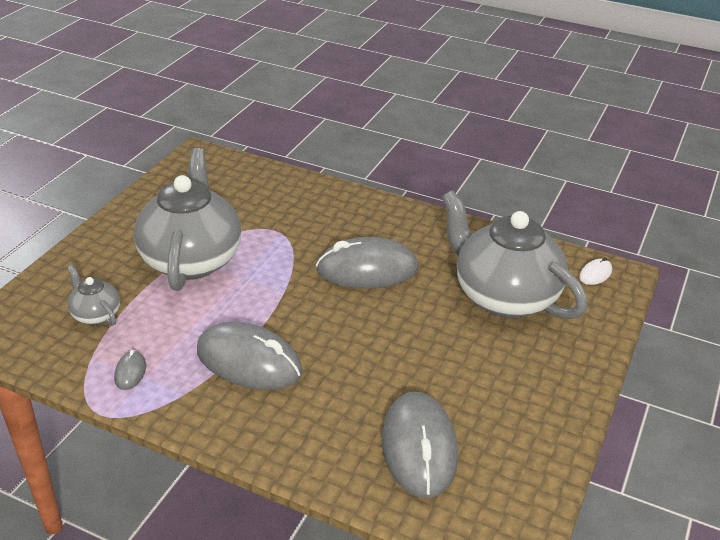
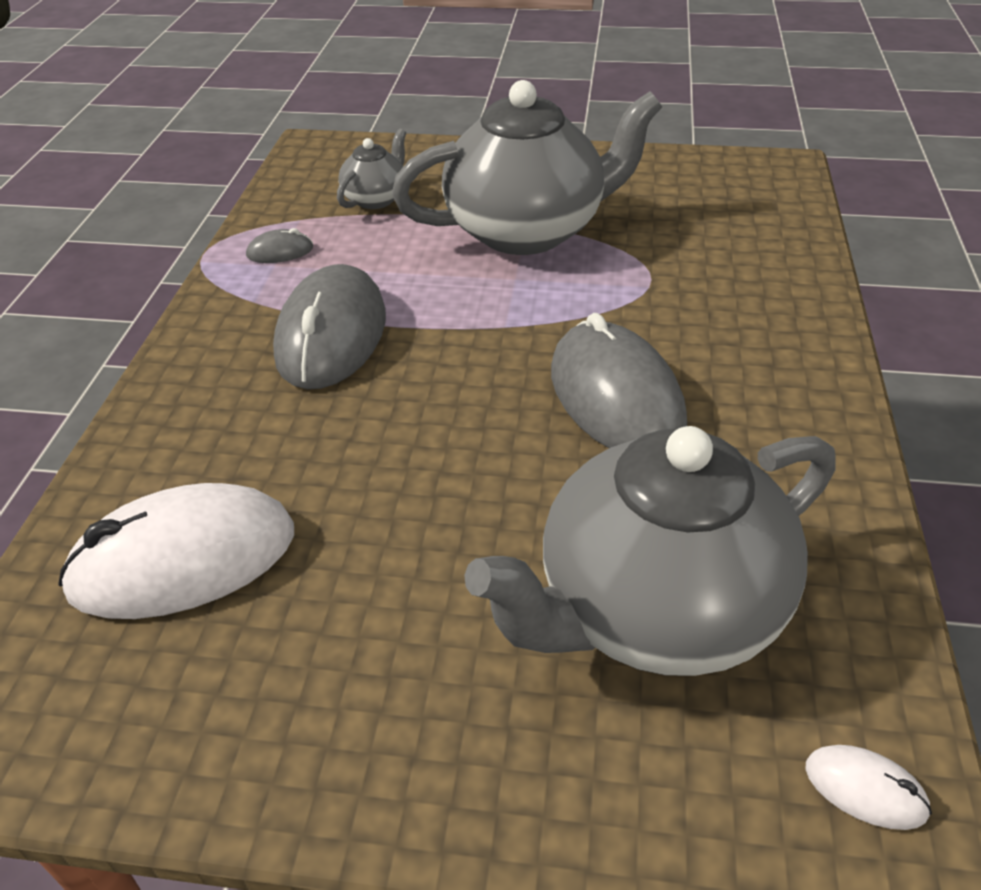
camera: 75 degrees right, 5 degrees up
grey mouse [382,392,458,498] -> white mouse [58,483,294,619]
grey teapot [442,190,588,319] -> grey teapot turned 150 degrees counterclockwise [464,426,836,676]

